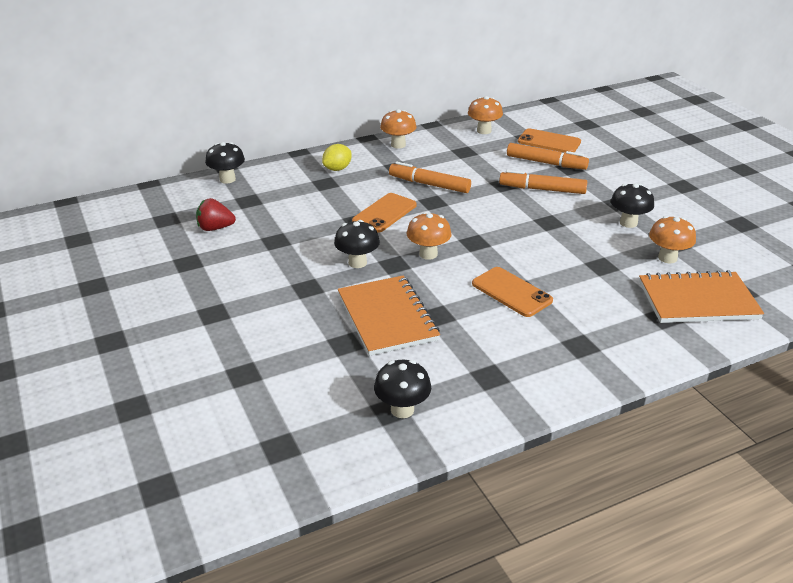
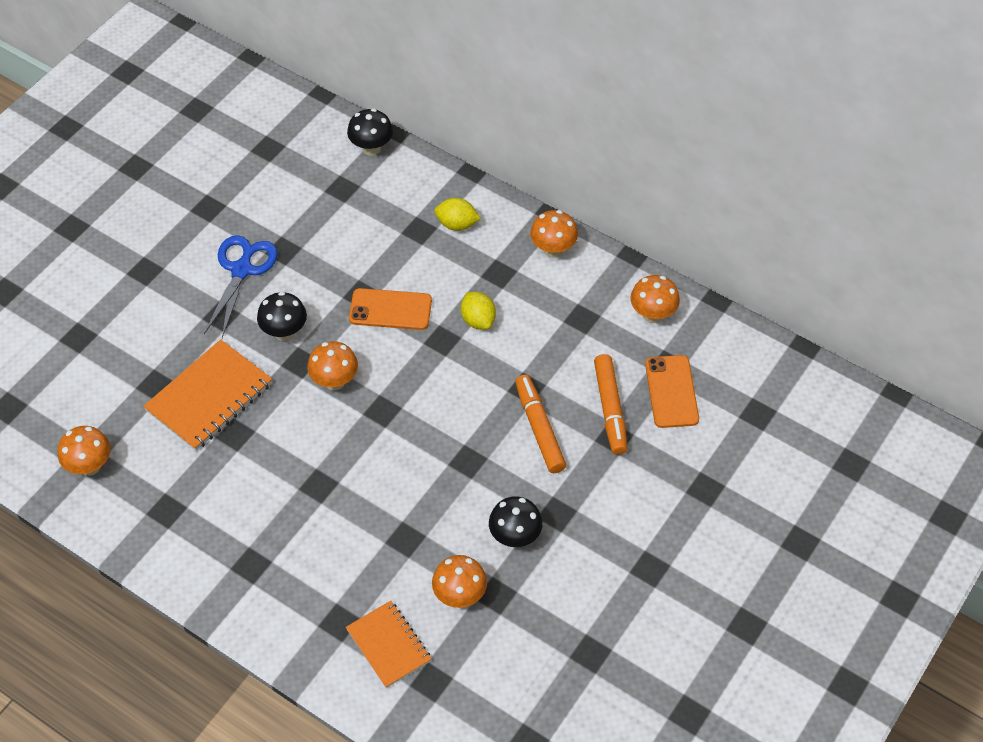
camera: 60 degrees right, 20 degrees up
red strawberry [196,198,236,231] -> none
black mushroom [374,360,431,418] -> orange mushroom [58,426,111,476]
orange marker [389,162,471,193] -> yellow lemon [461,292,496,330]
orange phone [472,267,553,317] -> none
orange notebook [639,270,764,323] -> orange notebook [346,601,431,688], size x0.65
none -> blue scissors [204,235,278,338]

